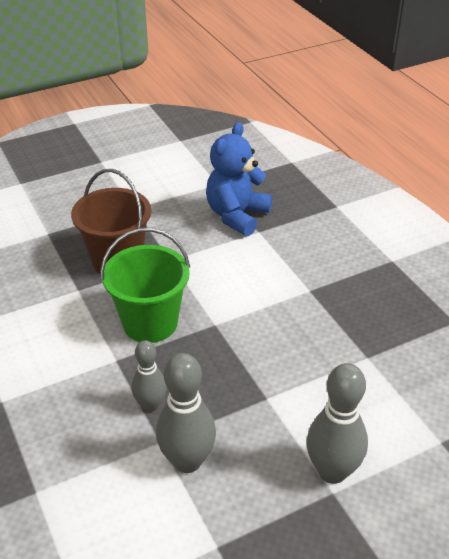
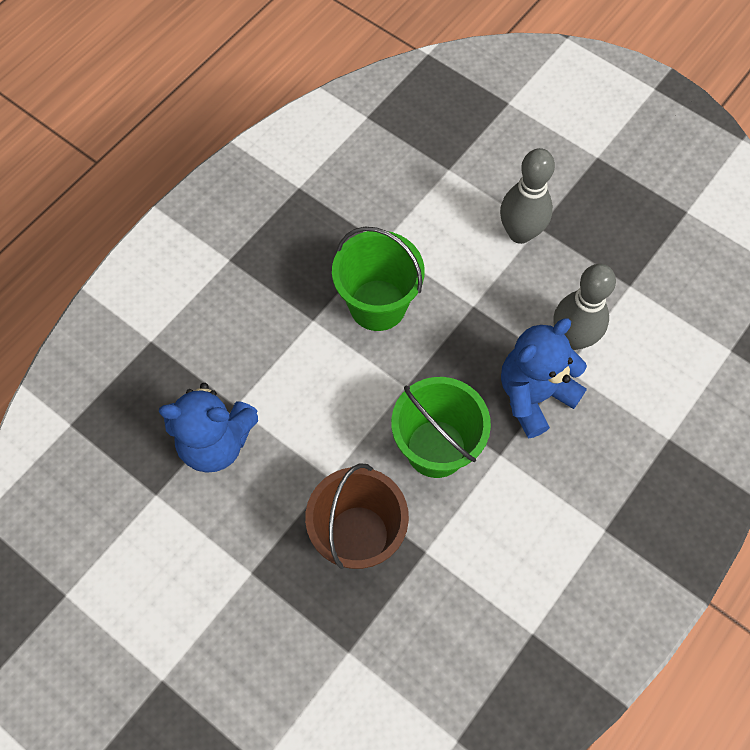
camera: 115 degrees left, 25 degrees up
grey bowling pin [132,340,167,412] -> blue teddy bear [501,318,587,438]
none -> green bucket [332,227,425,331]

